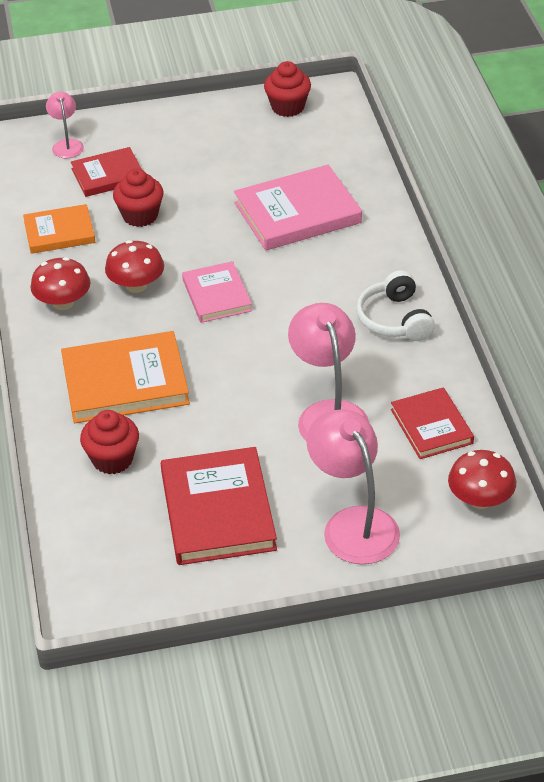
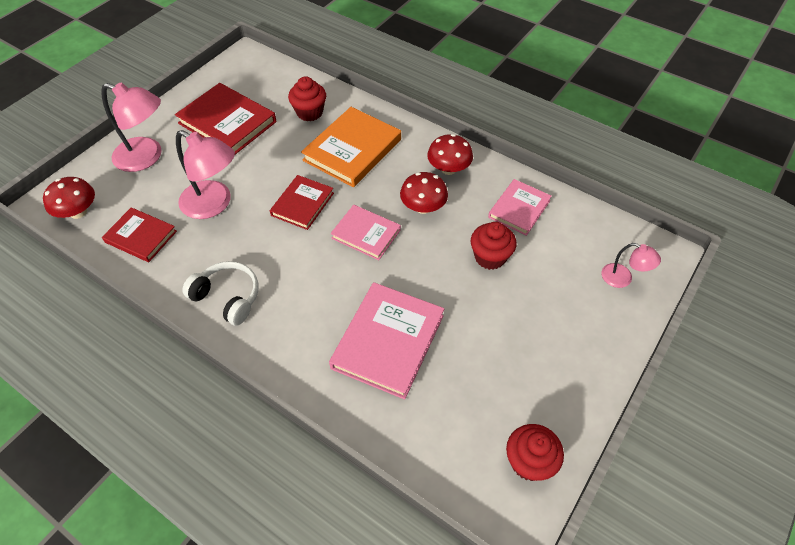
camera: 135 degrees right, 10 degrees up
orange book [23,204,95,254] -> pink book [488,179,552,236]
red book [71,147,142,197] -> red book moved to [270,175,334,230]

